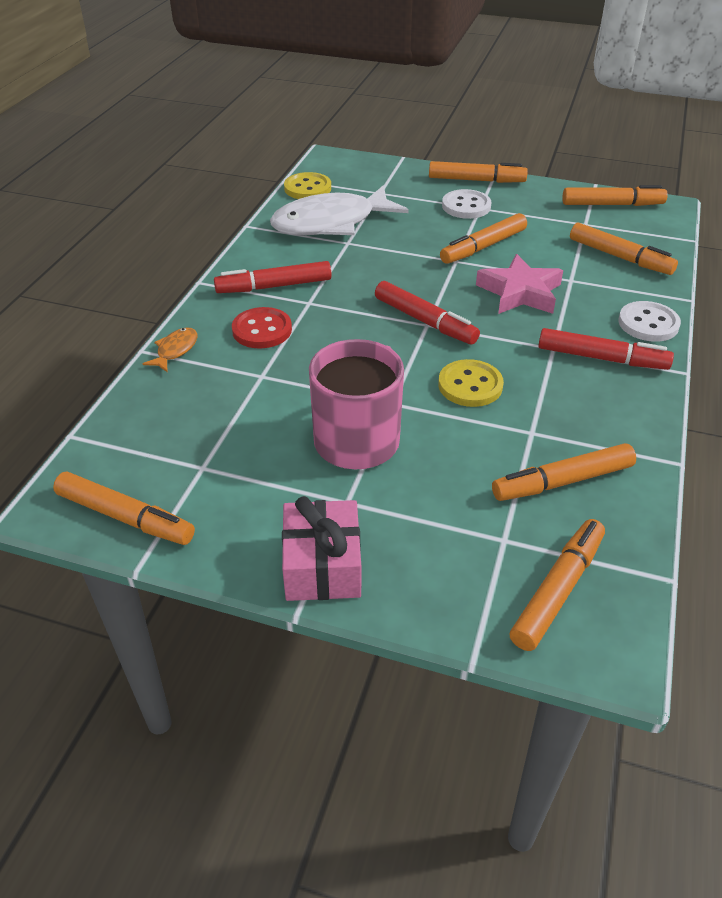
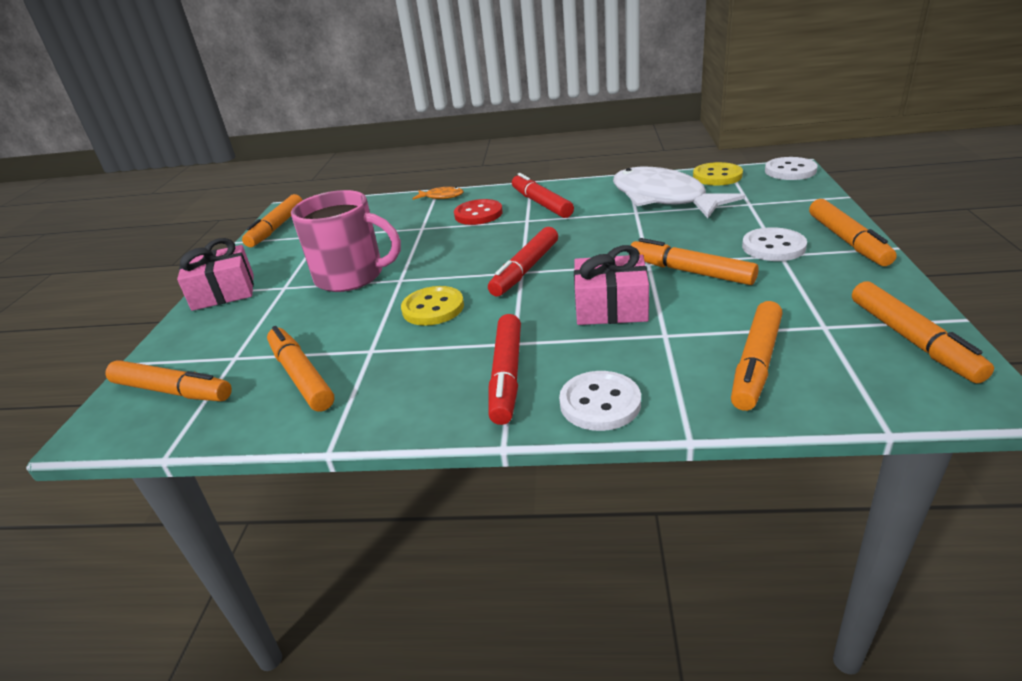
camera: 80 degrees right, 10 degrees down
pink star [476,254,563,314] -> pink gift [574,245,649,325]
none -> white button [765,157,818,180]

